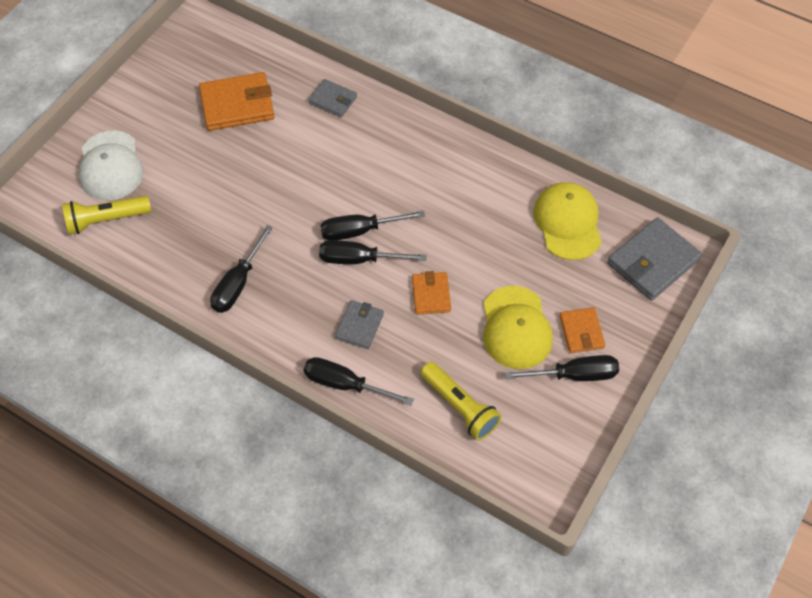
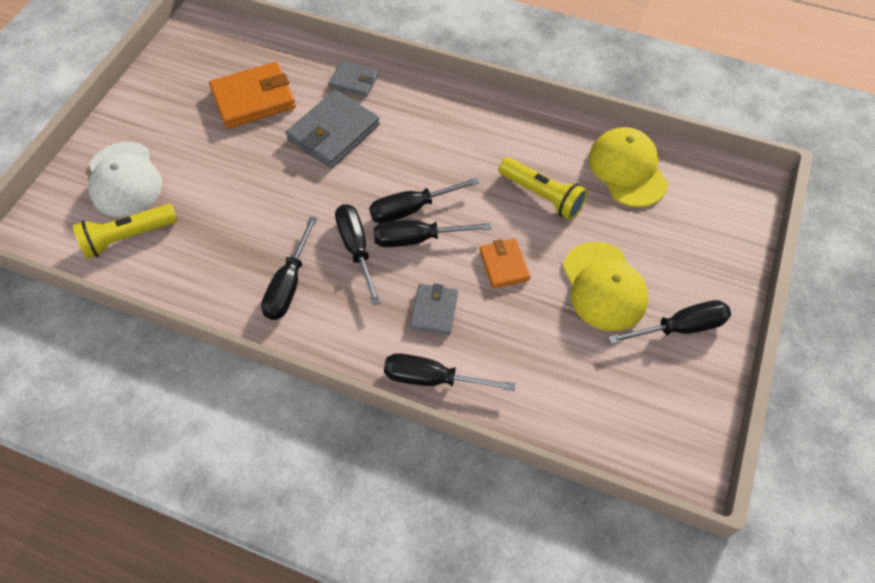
camera: 10 degrees left, 0 degrees up
yellow flashlight [421,362,501,441] -> yellow flashlight moved to [499,157,588,220]
orange wallet [559,307,605,353] -> none
grey wallet [607,217,702,301] -> grey wallet moved to [286,90,380,168]
none -> black screwdriver [335,204,381,306]

